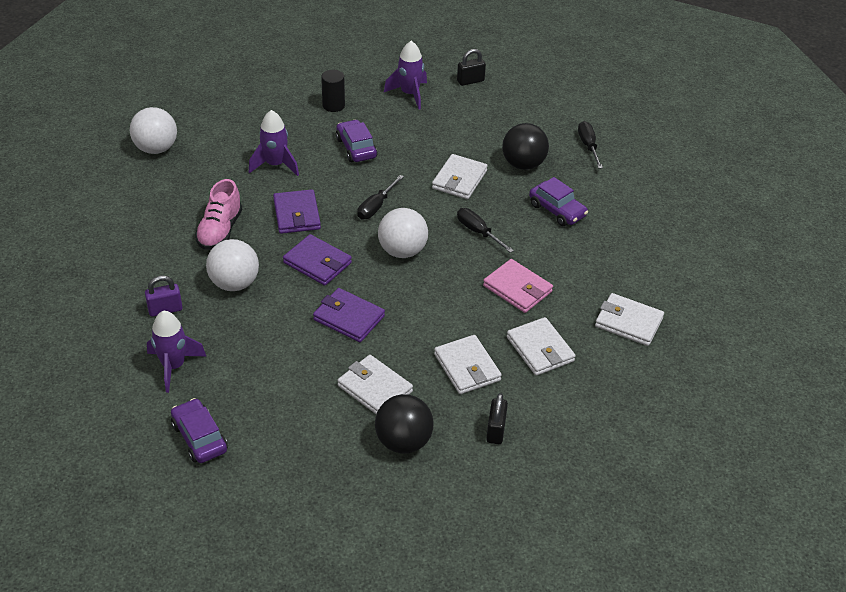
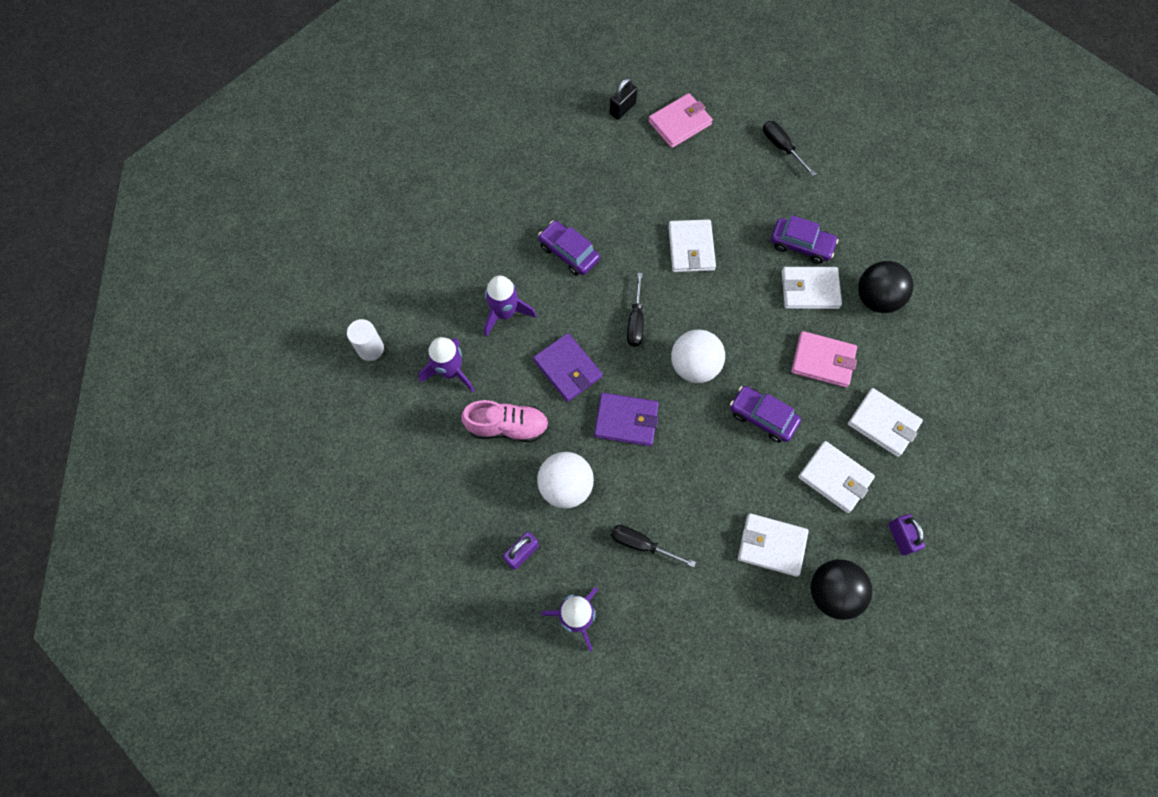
camera: 25 degrees left, 25 degrees up
white ball [130,107,177,154] -> white cylinder [347,319,384,361]
purple car [171,398,228,463] -> purple car moved to [730,386,801,443]
pink shoe [195,179,242,250] -> pink shoe turned 75 degrees counterclockwise [461,400,549,442]
purple wallet [313,288,385,342] -> none
black cylinder [321,70,345,112] -> none
purple rocket [384,41,427,110] -> purple rocket moved to [418,337,475,392]
black screwdriver [457,208,514,253] -> black screwdriver moved to [611,525,696,567]
black padlock [486,393,508,444] -> purple padlock [888,514,925,555]
black ball [502,123,549,170] -> black ball moved to [858,261,913,313]
white wallet [595,293,664,346] -> white wallet moved to [782,267,842,309]
none -> pink wallet [648,93,713,148]

